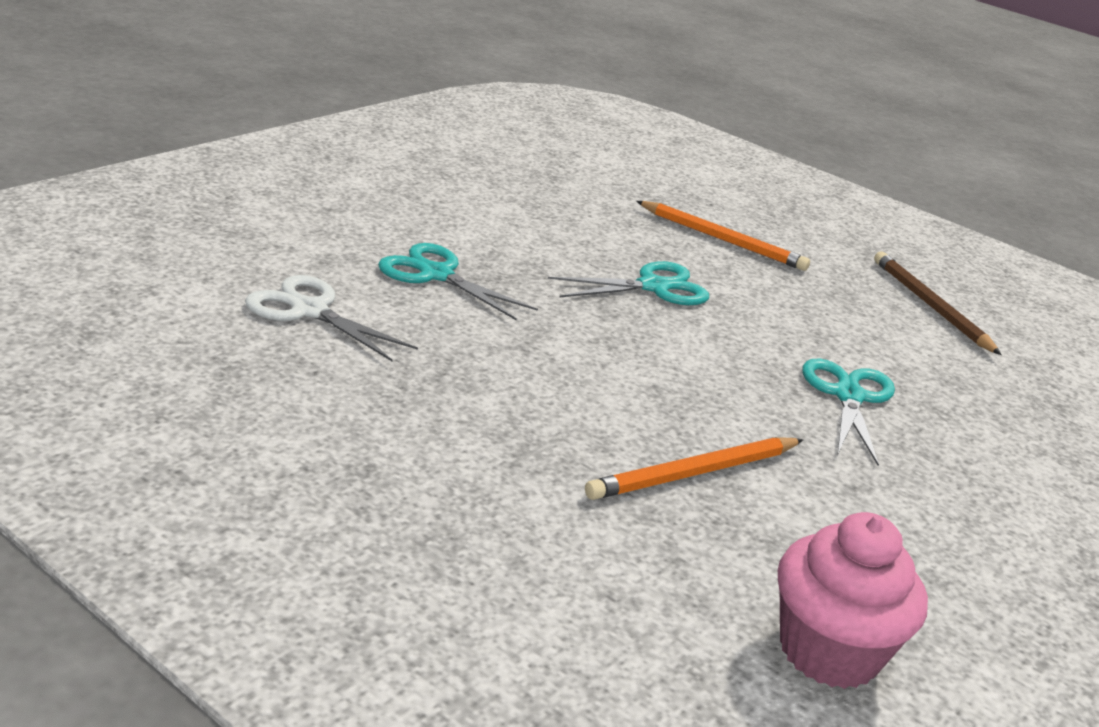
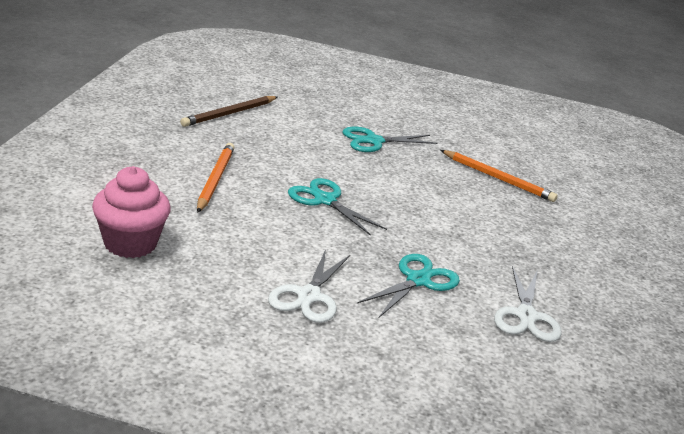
camera: 115 degrees left, 0 degrees up
turquoise scissors [378,243,538,320] -> turquoise scissors turned 150 degrees counterclockwise [357,254,460,317]
pink cupcake [778,512,928,689] -> pink cupcake moved to [92,166,171,258]
none -> white scissors [268,249,350,323]

